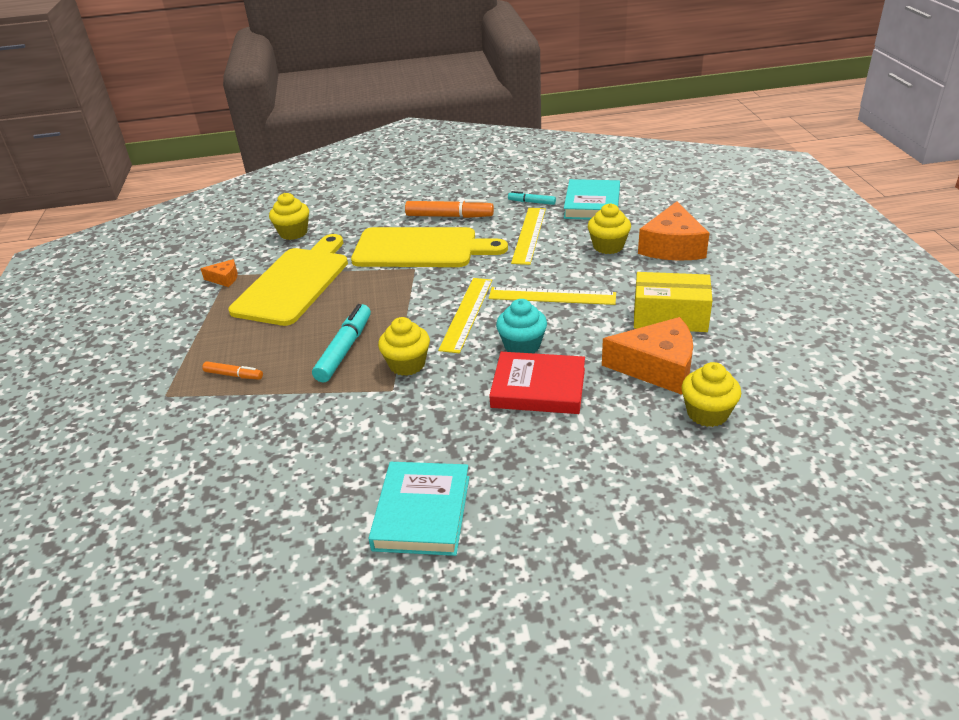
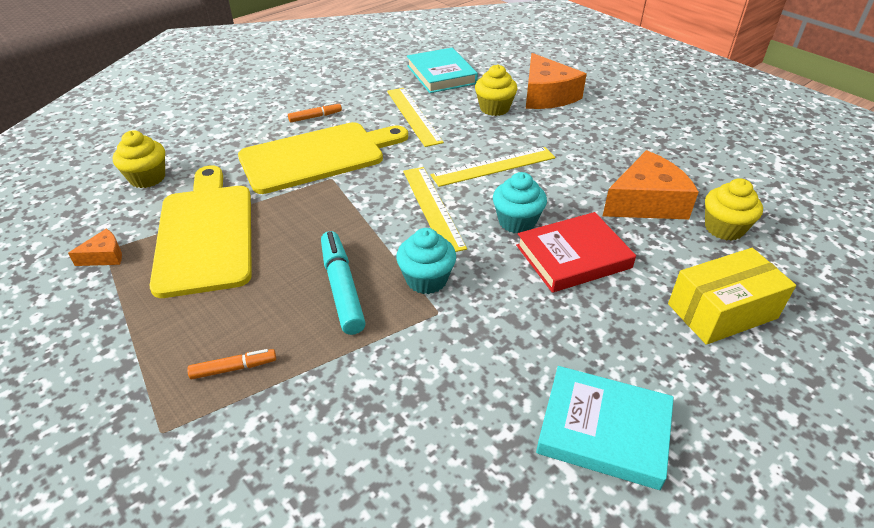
camera: 35 degrees left, 5 degrees up
turquoise book [368,462,469,556] -> turquoise book turned 45 degrees counterclockwise [536,366,674,490]
yellow cupcake [378,317,430,376] -> turquoise cupcake [396,228,456,294]
orange marker [405,199,494,218] -> orange marker [288,102,342,122], size x0.56
turquoise marker [508,191,556,205] -> none
yellow box [634,272,712,332] -> yellow box moved to [668,248,796,345]

